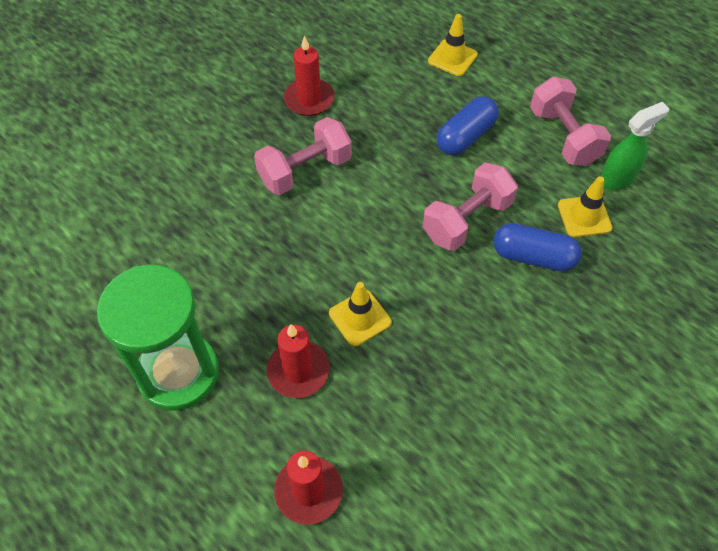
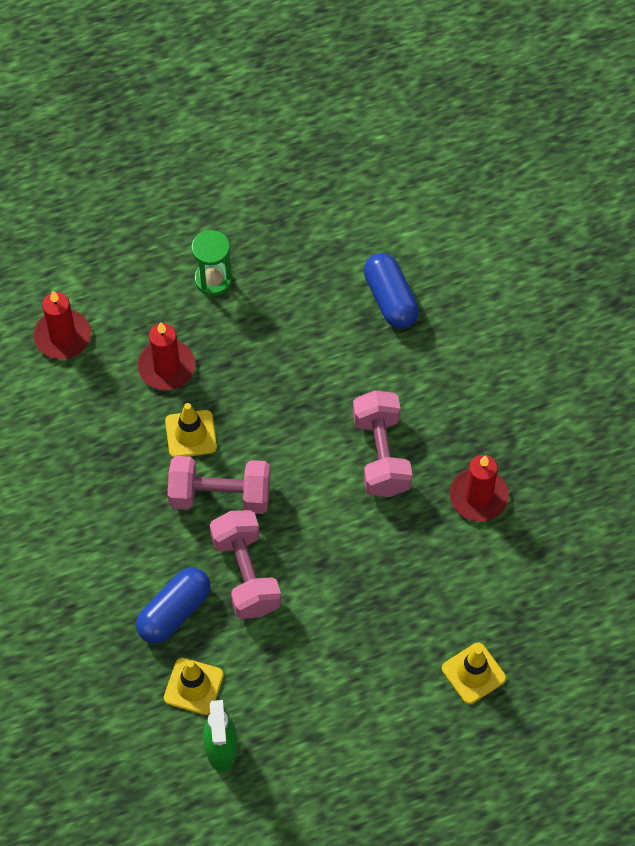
camera: 115 degrees right, 5 degrees up
green hourglass [97,265,219,411] -> green hourglass [191,230,232,296], size x0.51
blue capsule [437,96,499,156] -> blue capsule moved to [364,253,419,329]
pink dumbbell [530,77,611,166] -> pink dumbbell moved to [168,456,270,514]

